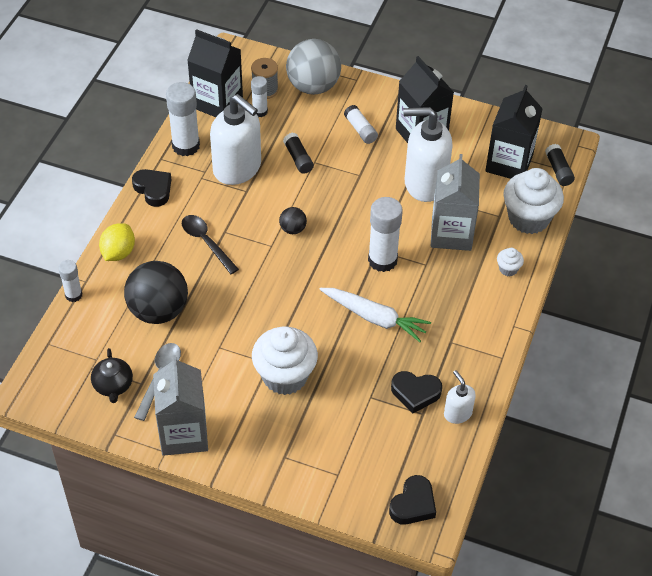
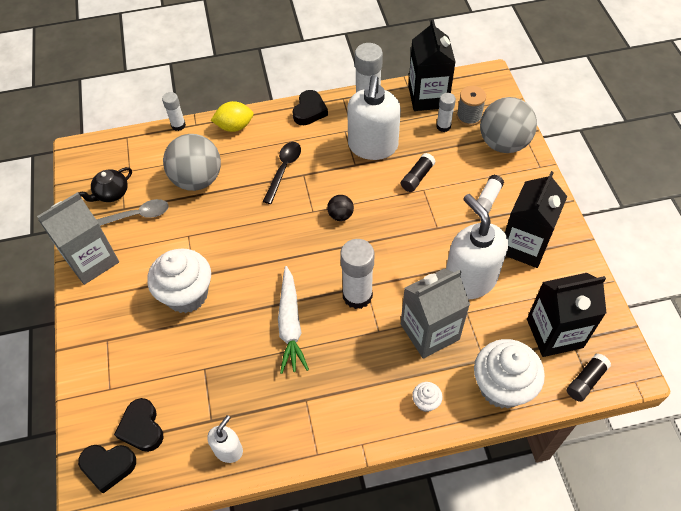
camera: 60 degrees right, 5 degrees up
black ball [124,261,188,324] -> grey ball [163,134,221,191]
black heart [391,371,442,413] -> black heart moved to [114,398,164,452]

